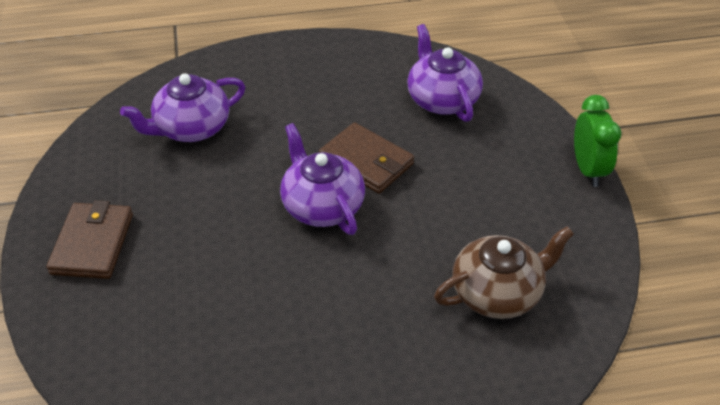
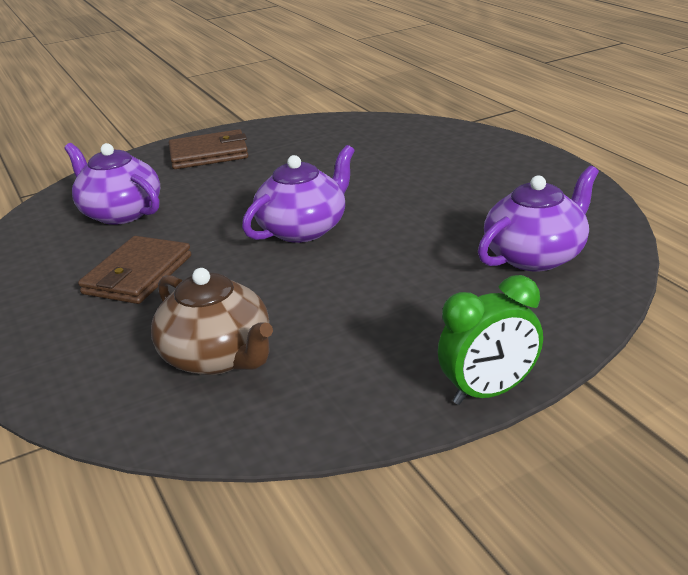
camera: 75 degrees right, 15 degrees down
purple teapot [120,73,245,142] -> purple teapot moved to [64,143,160,225]
brown wallet [319,122,414,194] -> brown wallet moved to [78,236,191,304]

